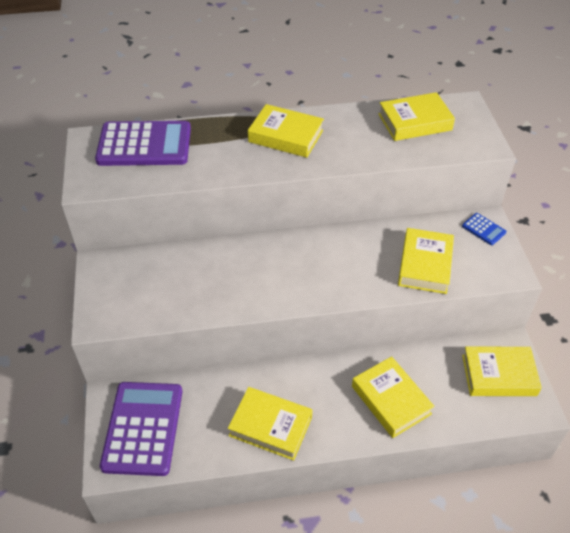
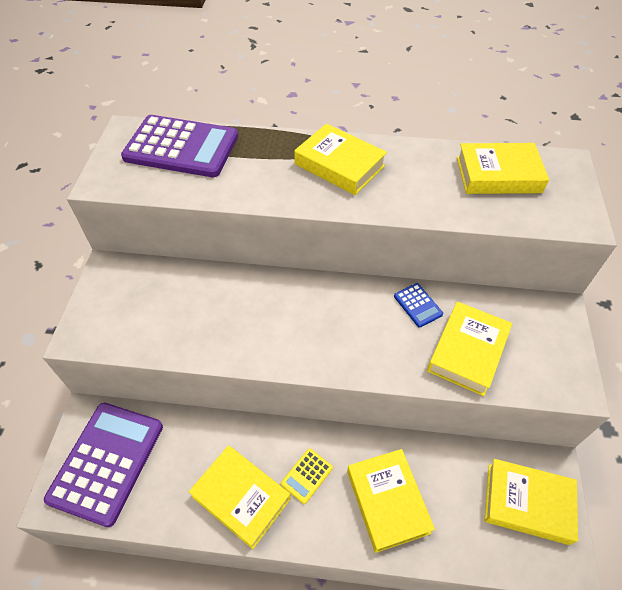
camera: 15 degrees right, 5 degrees up
blue calculator [462,213,506,245] -> blue calculator moved to [394,283,443,328]
none -> yellow calculator [281,448,333,504]

